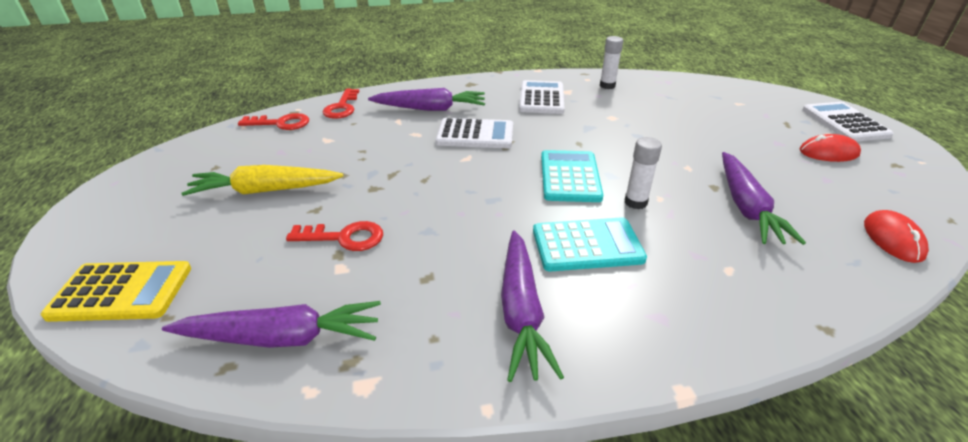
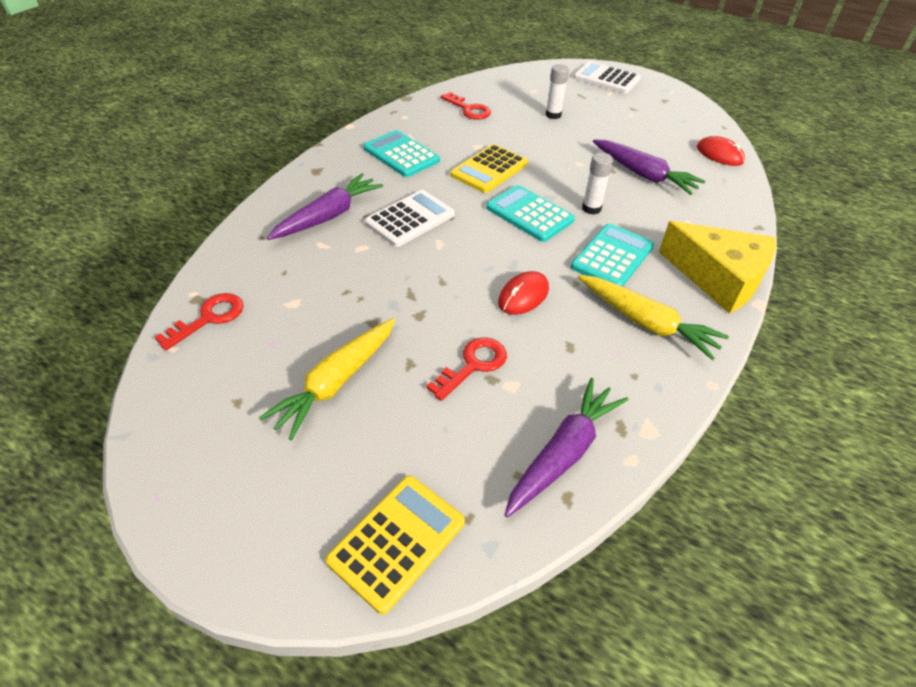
camera: 50 degrees left, 10 degrees up
red key [323,89,359,119] -> red key moved to [440,92,491,120]
purple carrot [501,231,564,382] -> yellow carrot [578,275,729,360]
white calculator [519,80,564,114] -> turquoise calculator [363,130,440,177]
white glue stick [600,36,623,89] -> white glue stick moved to [546,64,569,119]
red mouse [799,134,861,162] -> red mouse moved to [498,271,549,315]
none -> yellow calculator [450,144,528,193]
none -> yellow cheese [659,221,776,314]

